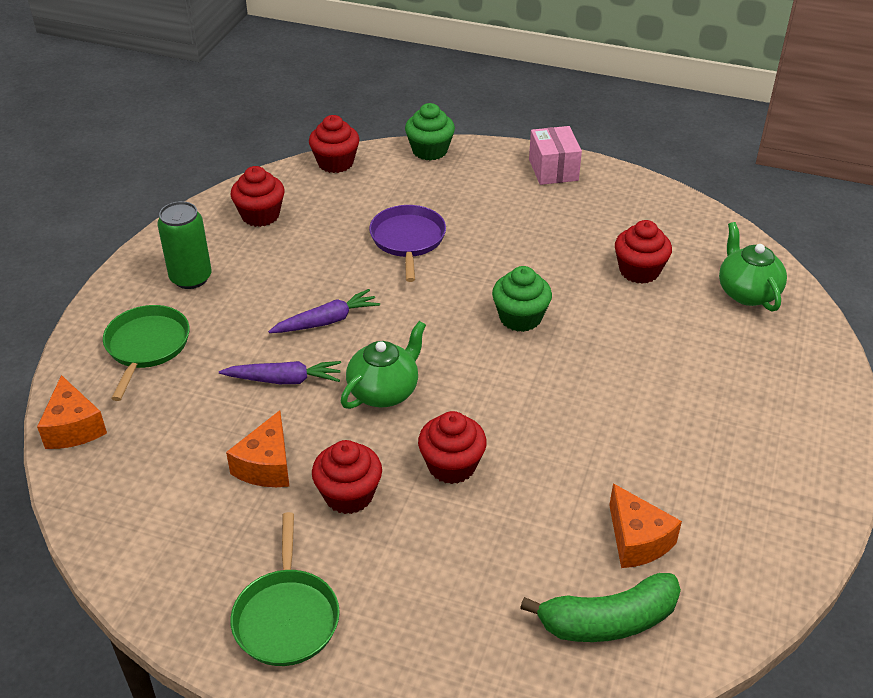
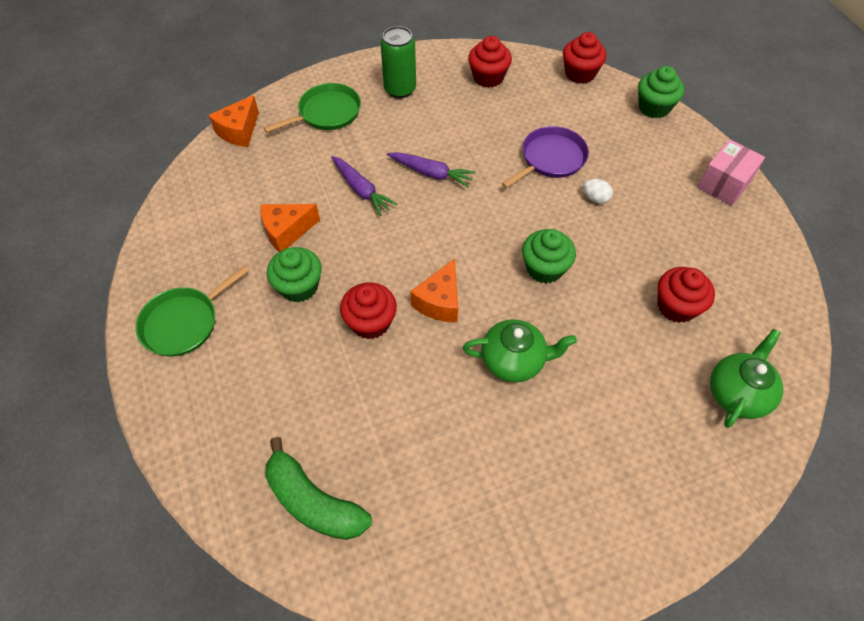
camera: 50 degrees right, 15 degrees up
red cupcake [312,440,382,514] -> green cupcake [267,247,322,302]
green teapot [341,321,426,409] -> green teapot moved to [463,319,577,383]
orange cheese [609,483,682,568] -> orange cheese moved to [410,258,458,322]
none -> white egg [583,179,613,204]

